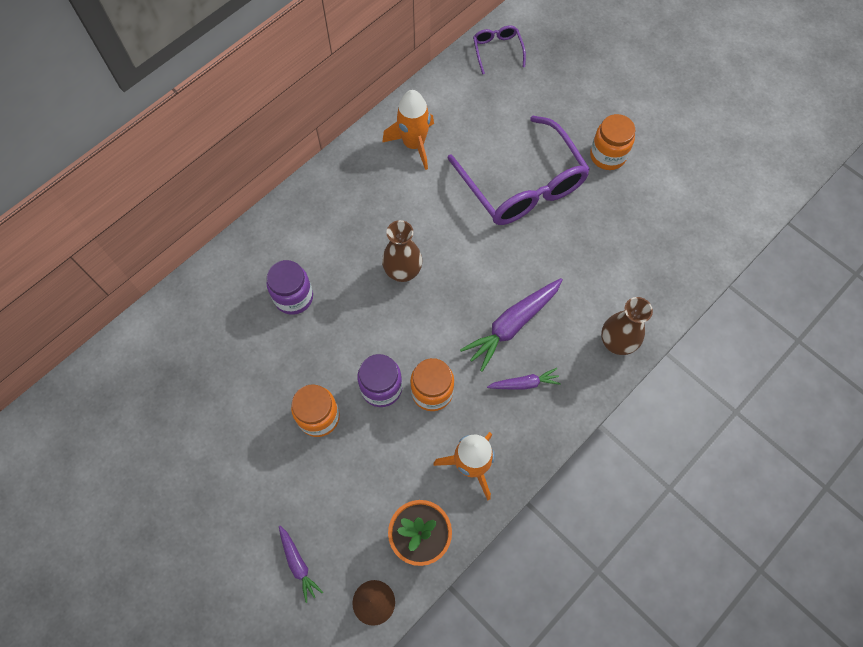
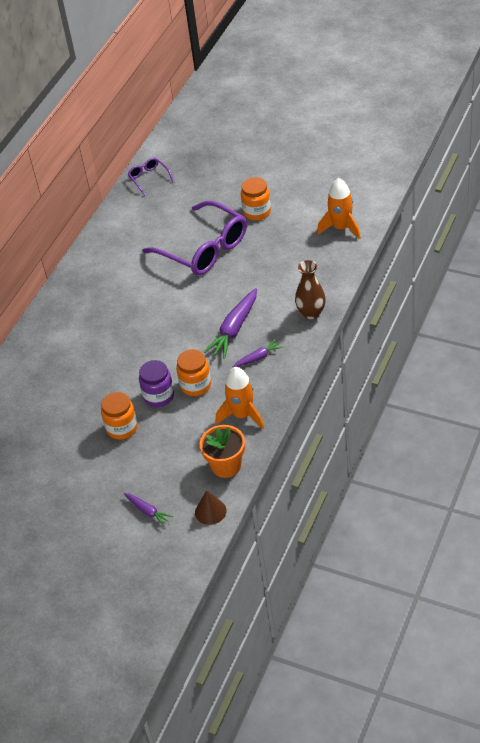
camera: 15 degrees left, 20 degrees down
purple jar [267,260,313,315] -> none
orange rocket [382,90,434,170] -> orange rocket moved to [317,178,361,240]
brown vase [382,220,422,282] -> none

